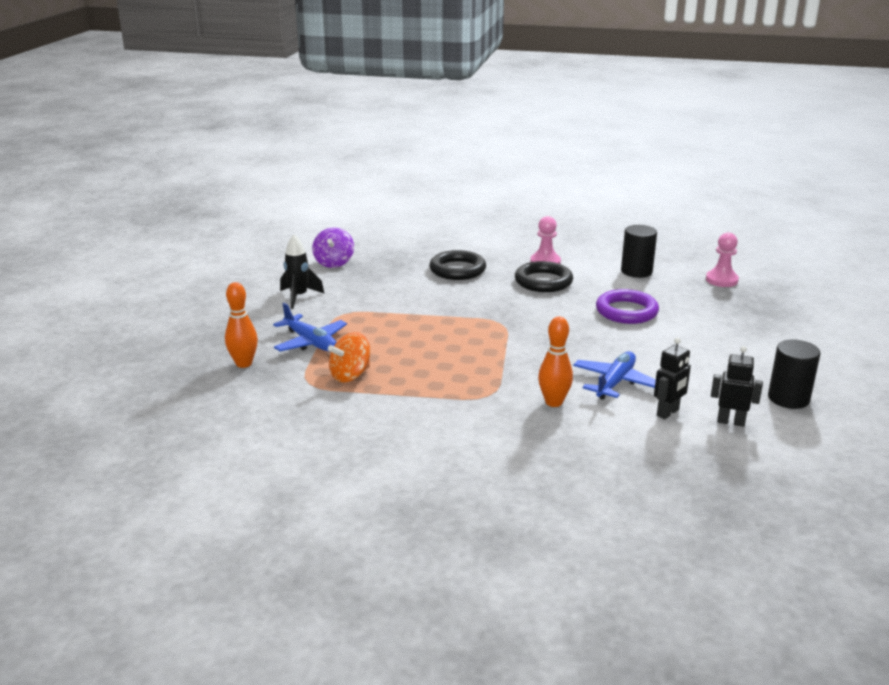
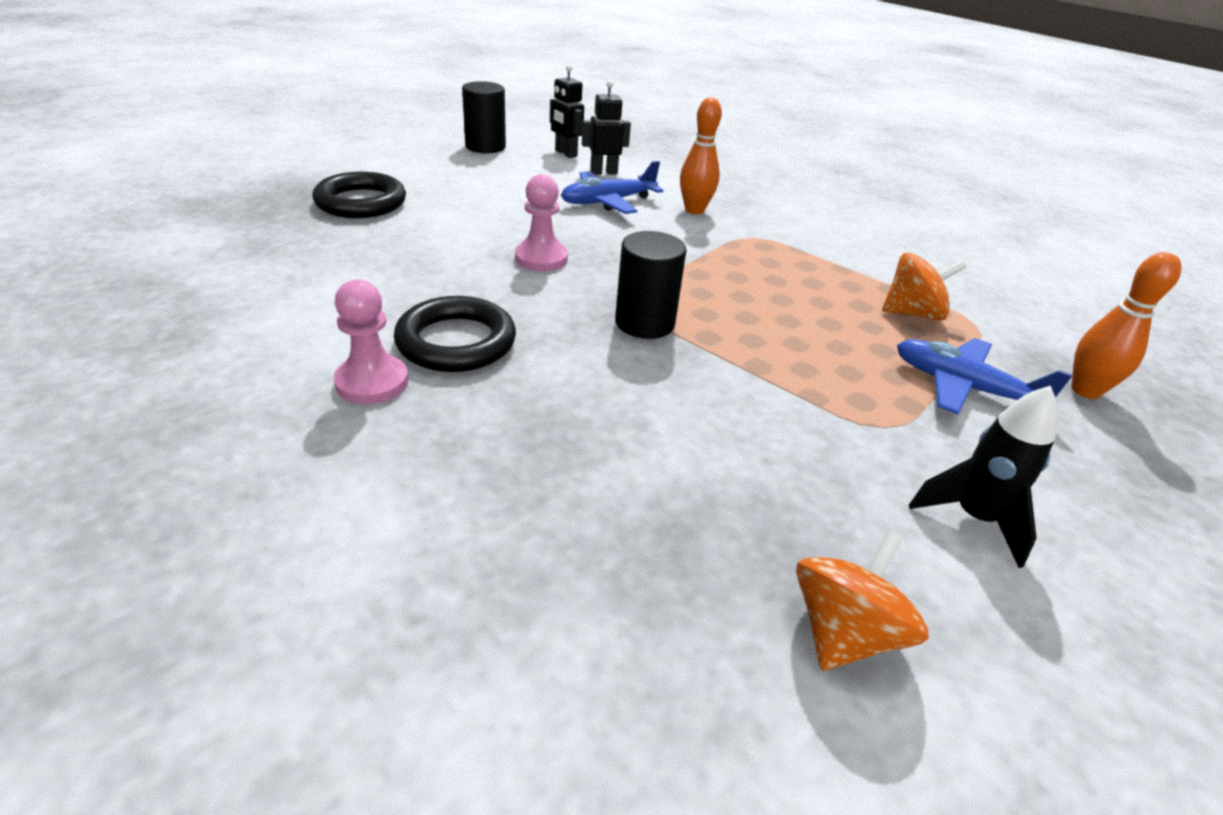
camera: 150 degrees left, 10 degrees up
blue plane [273,303,347,352] -> blue plane turned 45 degrees counterclockwise [897,338,1072,415]
purple spinning top [312,227,354,268] -> orange spinning top [796,532,929,671]
black ring [429,250,486,280] -> black ring moved to [312,172,406,218]
purple ring [596,289,659,324] -> none
black cylinder [621,225,657,278] -> black cylinder moved to [615,231,686,339]
pink pawn [706,232,739,287] -> pink pawn moved to [515,174,568,271]

